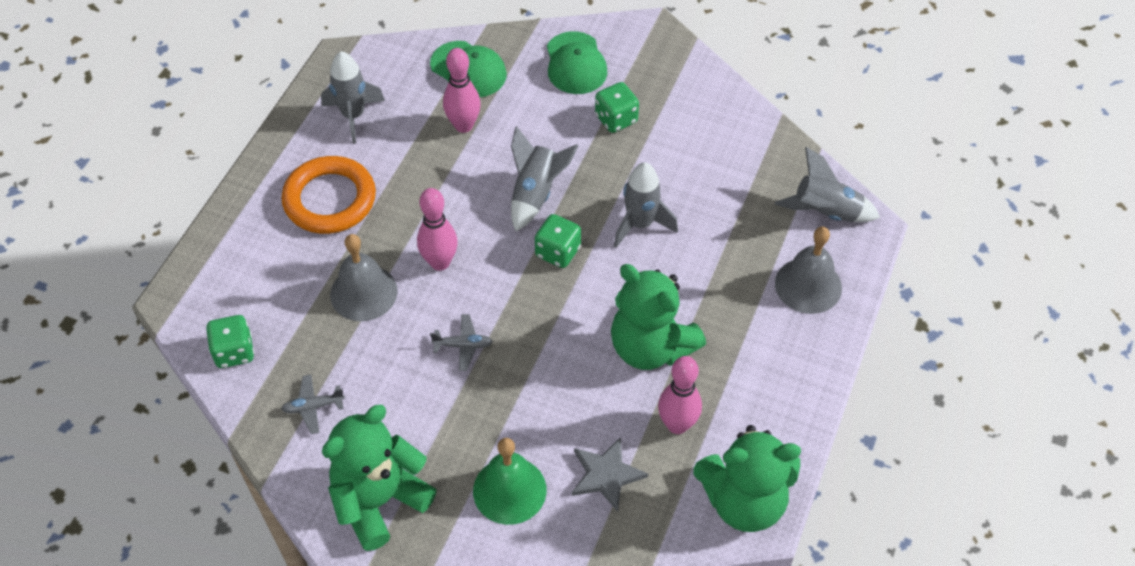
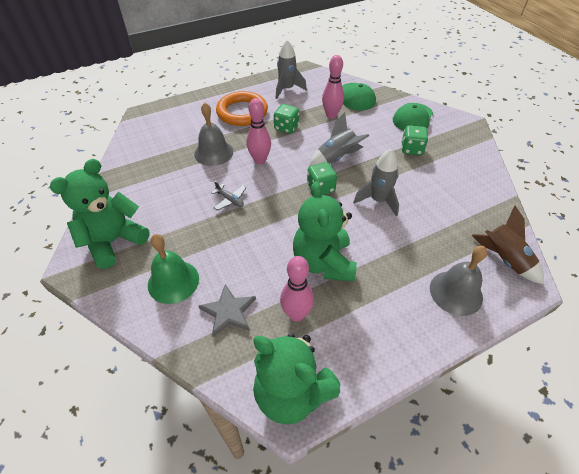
camera: 40 degrees right, 5 degrees down
green dice [206,315,254,368] -> green dice moved to [274,104,299,134]
grey plane [282,374,345,434] -> none
green teddy bear [322,405,437,551] -> green teddy bear turned 45 degrees counterclockwise [50,159,150,269]
grey rocket [775,147,880,222] -> brown rocket [471,206,544,284]

